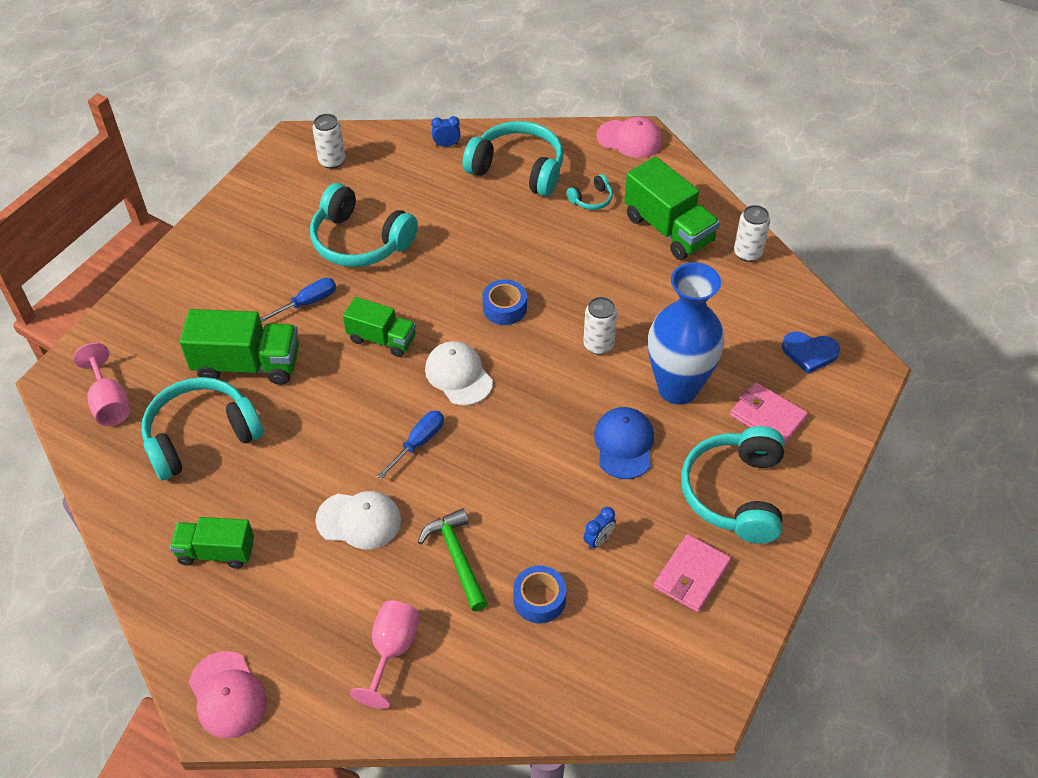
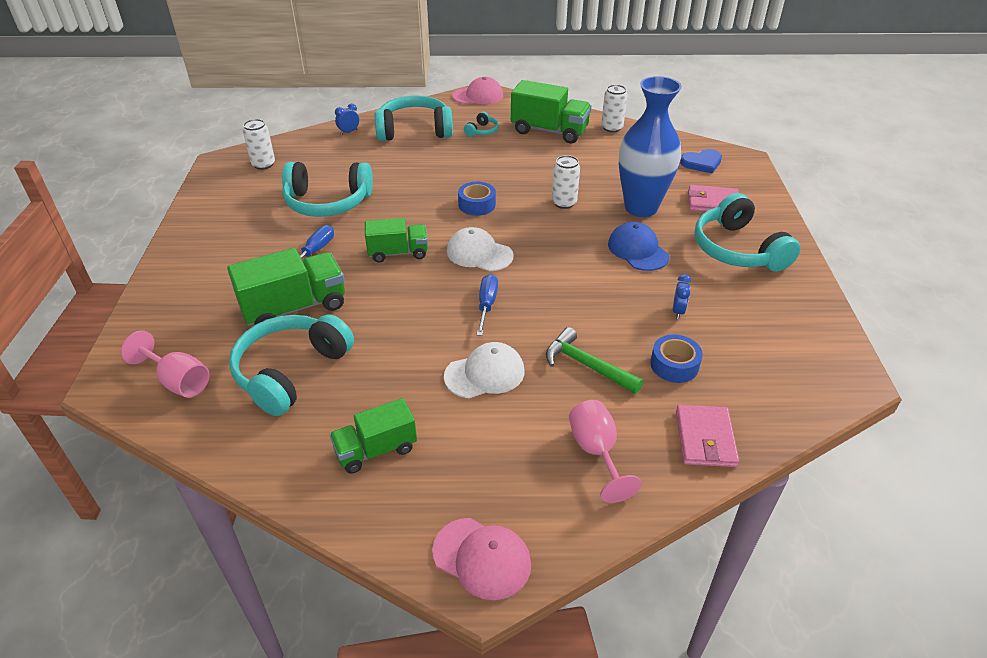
camera: 30 degrees left, 10 degrees down
pink wallet [654,534,731,612] -> pink wallet moved to [676,405,739,467]

